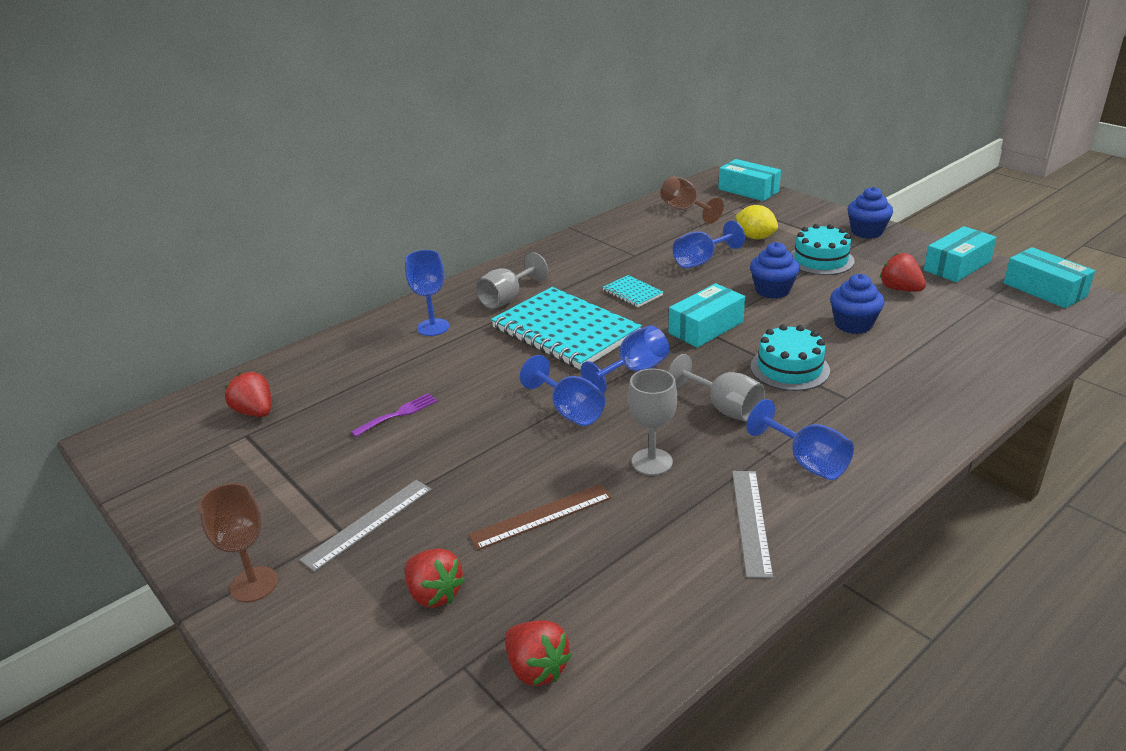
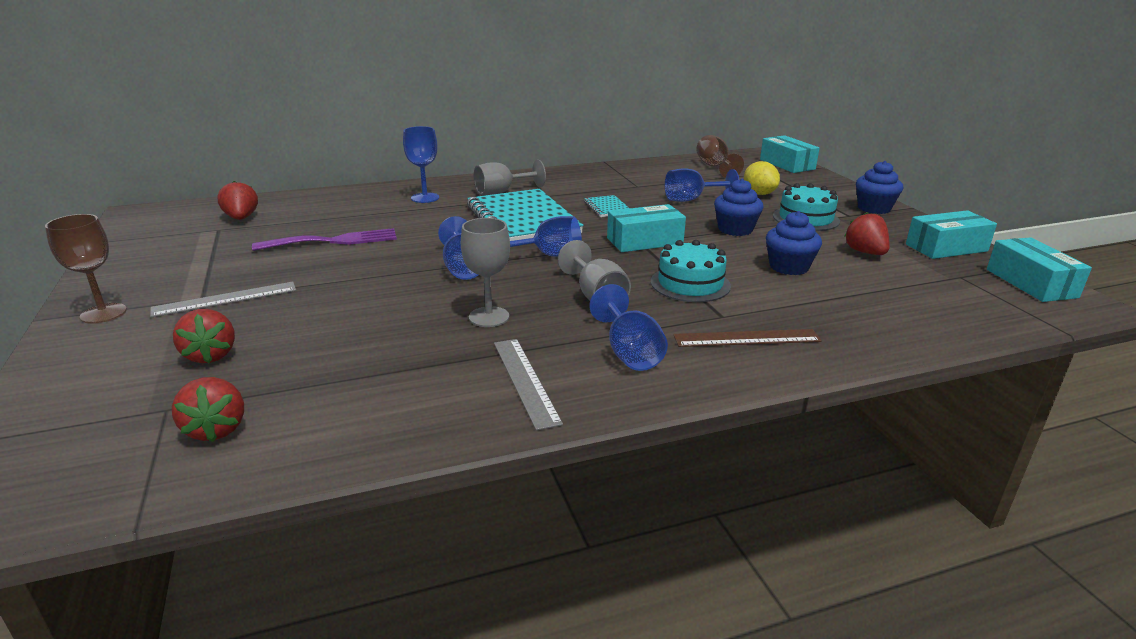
camera: 20 degrees right, 5 degrees down
purple fork [351,393,438,437] -> purple fork [252,228,397,251], size x1.68
brown ruler [468,484,612,550] -> brown ruler moved to [673,329,822,347]
grey ruler [732,471,773,578] -> grey ruler turned 45 degrees counterclockwise [494,339,563,431]

